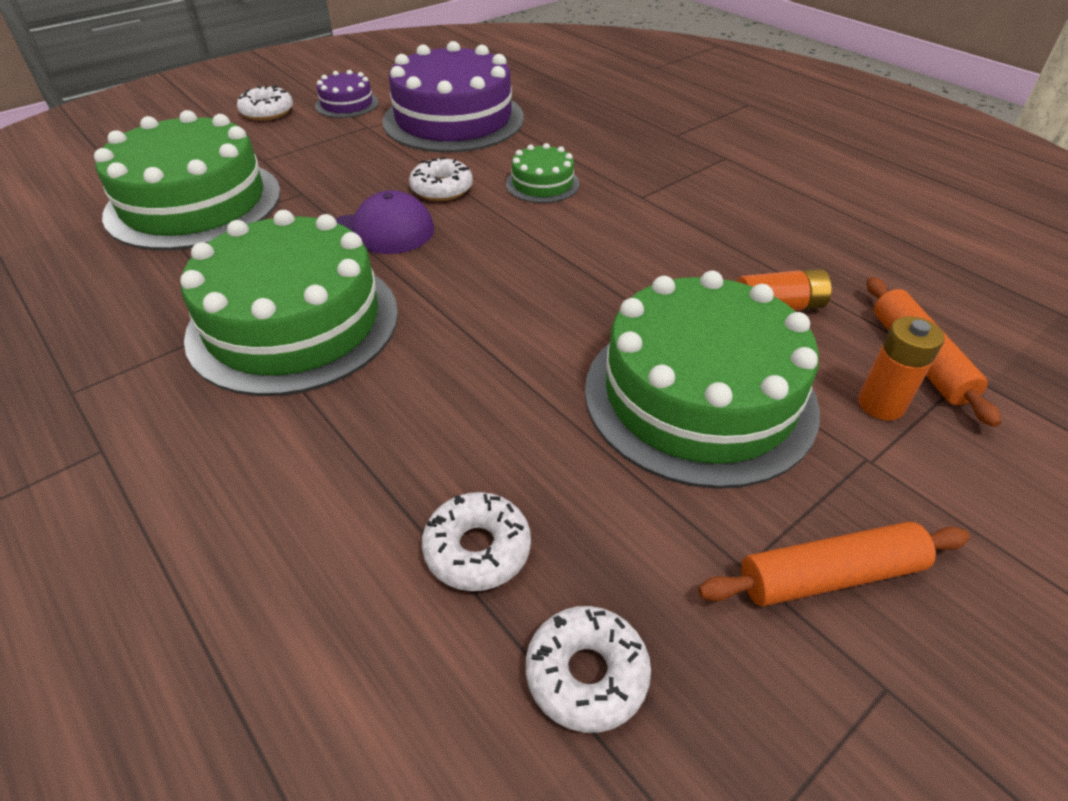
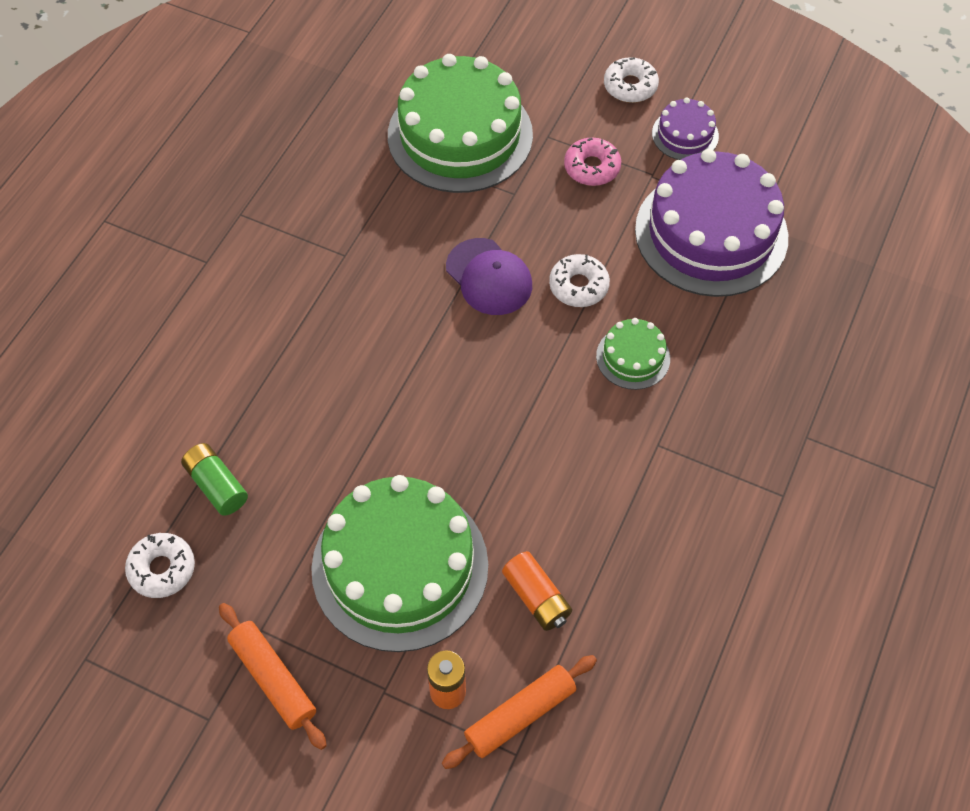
camera: 65 degrees right, 15 degrees up
green cake [180,210,398,396] -> none
white donut [422,492,531,591] -> green battery [181,443,248,516]
none -> pink donut [564,138,621,186]

